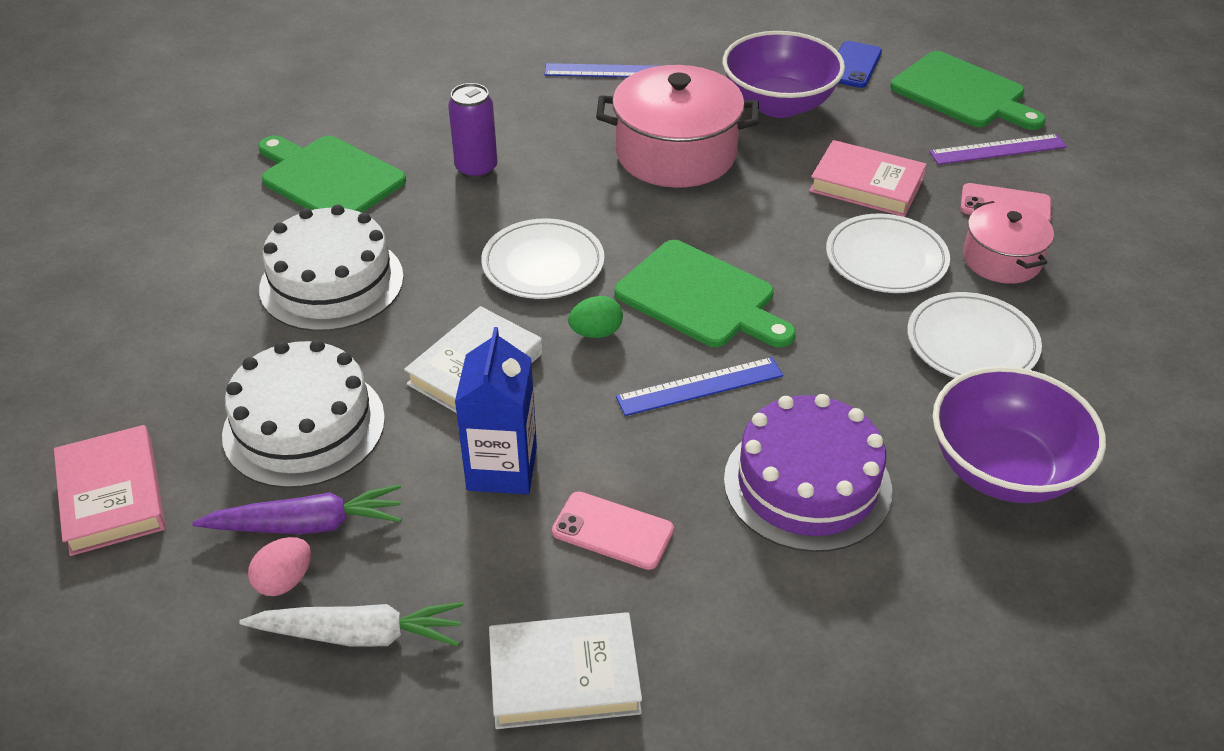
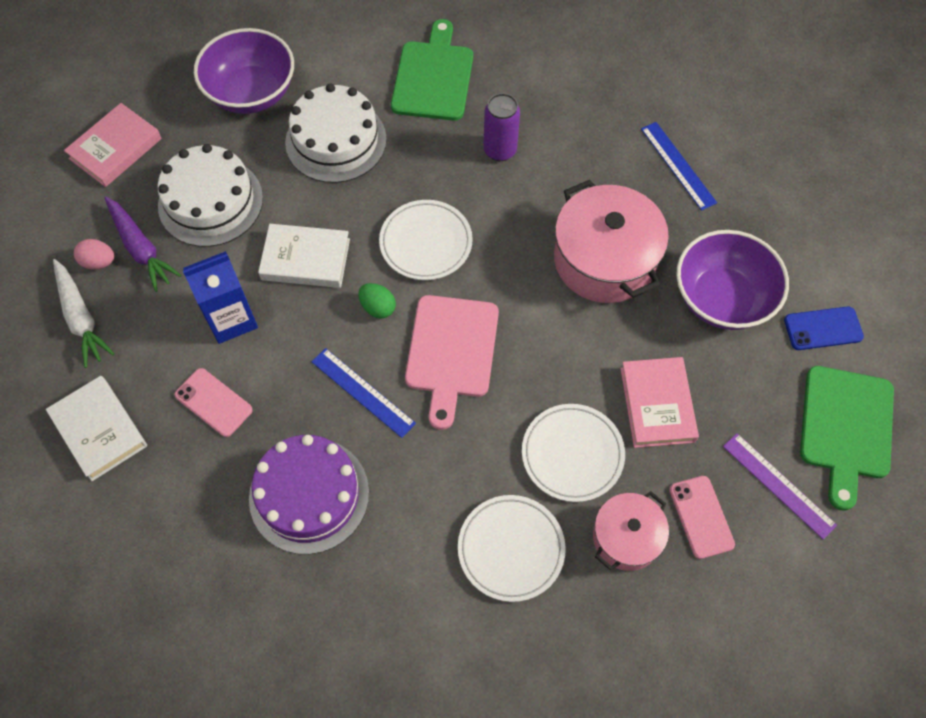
camera: 60 degrees right, 20 degrees up
pink phone [552,492,674,570] -> pink phone turned 45 degrees counterclockwise [175,368,253,437]
green cutting board [614,240,796,347] -> pink cutting board [405,295,499,430]
purple bowl [933,366,1106,503] -> purple bowl moved to [194,28,294,114]

